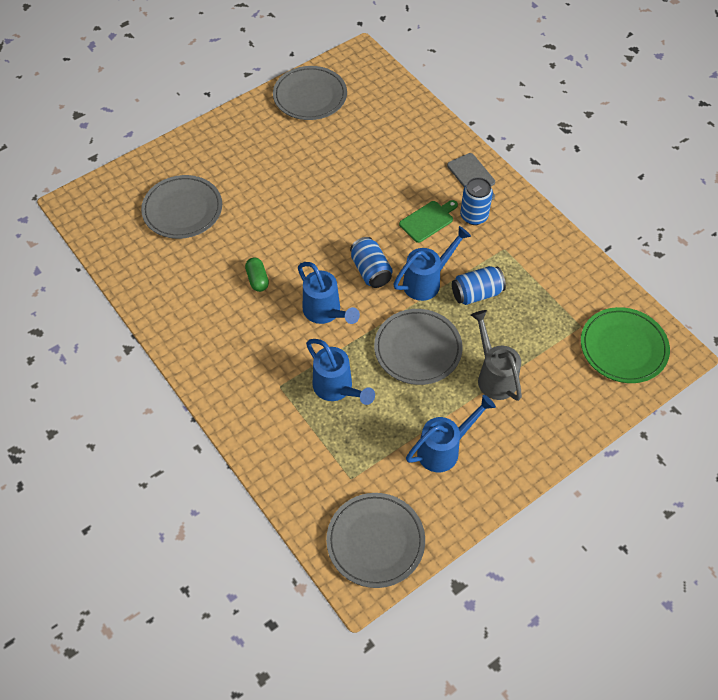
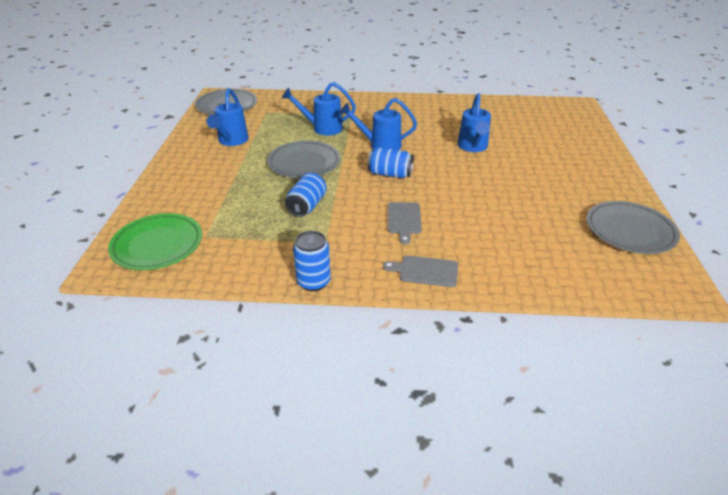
camera: 130 degrees right, 20 degrees down
grey plate [141,175,222,239] -> none
green capsule [245,258,269,292] -> none
blue watering can [393,226,471,301] -> blue watering can moved to [457,93,491,152]
green cutting board [399,200,458,243] -> grey cutting board [388,202,422,244]
blue can [460,177,493,225] -> blue can moved to [293,231,331,291]
grey watering can [471,310,522,401] -> none

